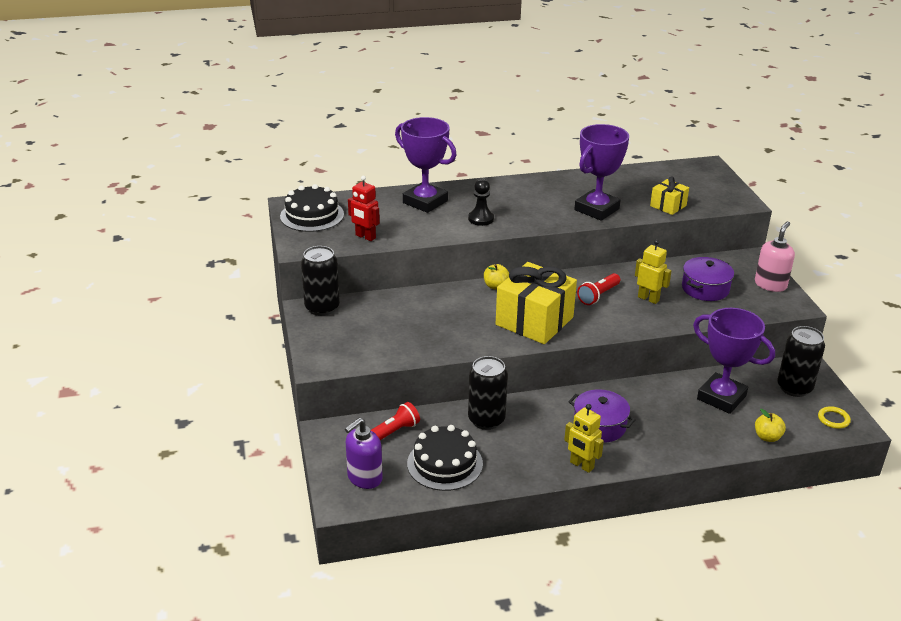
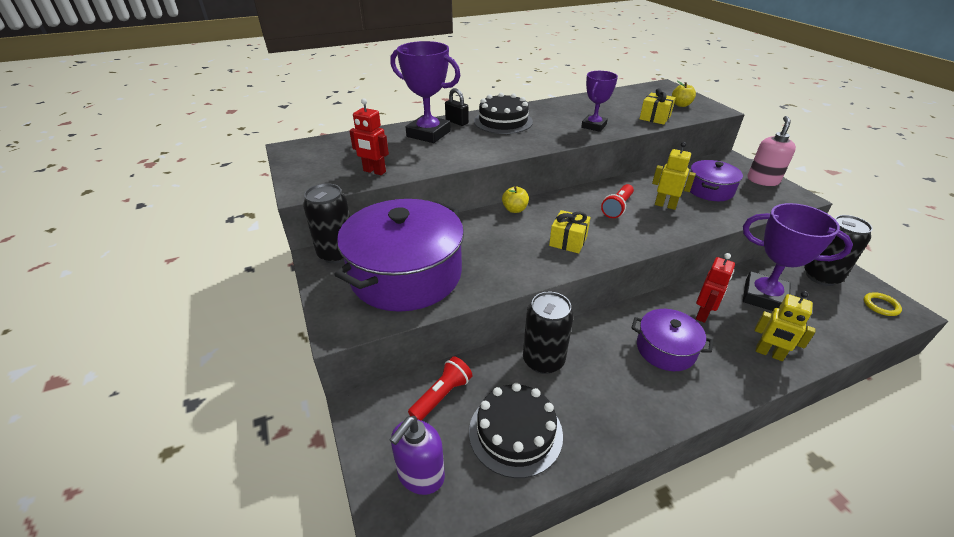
camera: 10 degrees left, 5 degrees up
black cake [280,184,344,232] -> black cake moved to [474,93,533,134]
black pawn [468,179,494,226] -> none
yellow gift [496,262,577,344] -> yellow gift [549,210,591,254], size x0.50
yellow robot [564,404,604,473] -> yellow robot moved to [755,291,816,361]
purple trophy [574,124,629,221] -> purple trophy [581,71,618,132], size x0.63
yellow apple [755,409,786,442] -> yellow apple moved to [672,81,696,107]
none -> purple pot [334,199,464,312]
none -> black padlock [445,88,469,126]
none -> red robot [696,253,735,323]

